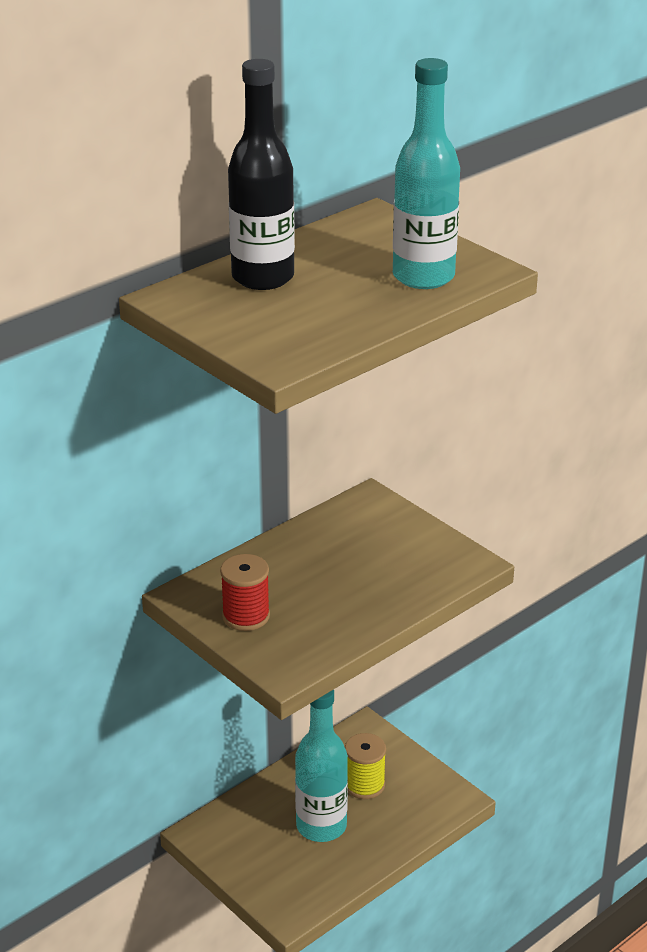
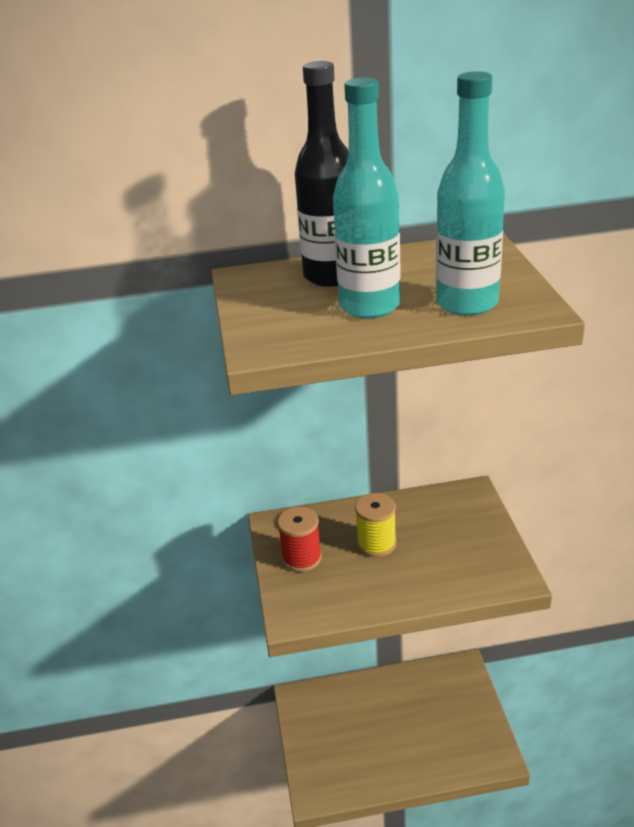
camera: 35 degrees right, 0 degrees up
turquoise bottle [295,690,348,842] -> turquoise bottle moved to [333,77,401,318]
yellow spool [345,733,386,799] -> yellow spool moved to [355,493,397,557]

